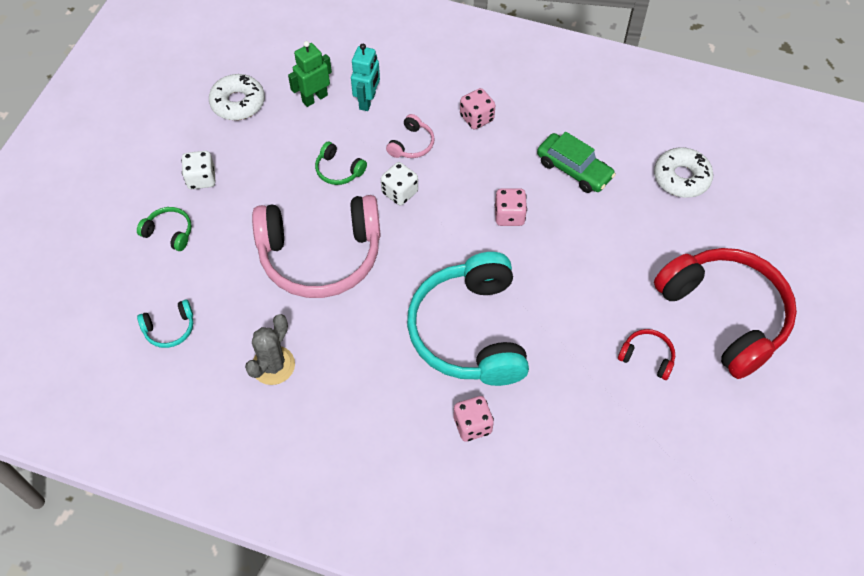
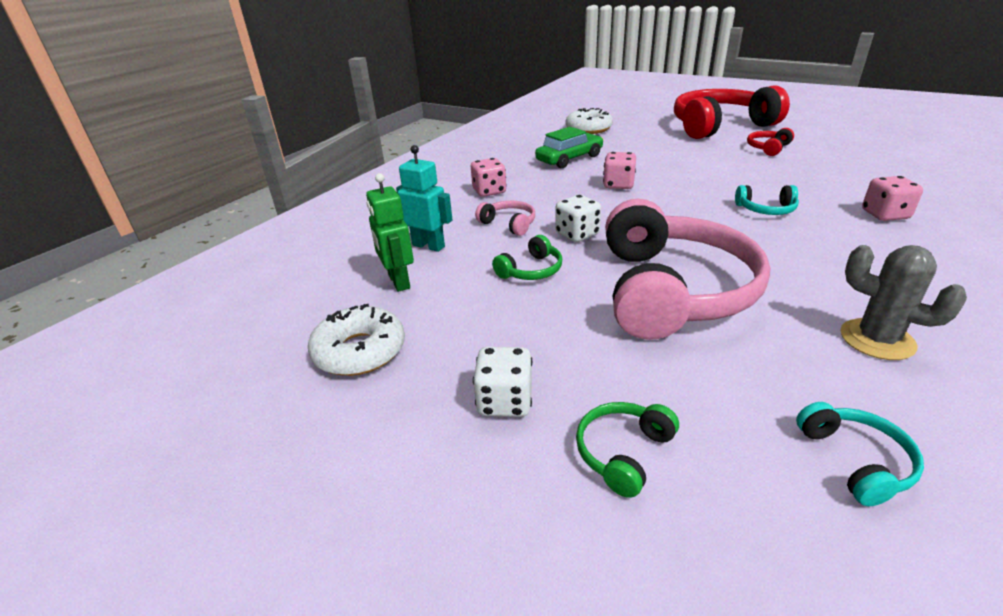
camera: 75 degrees left, 25 degrees down
turquoise headphones [407,252,529,386] -> turquoise headphones [735,185,799,215], size x0.40

